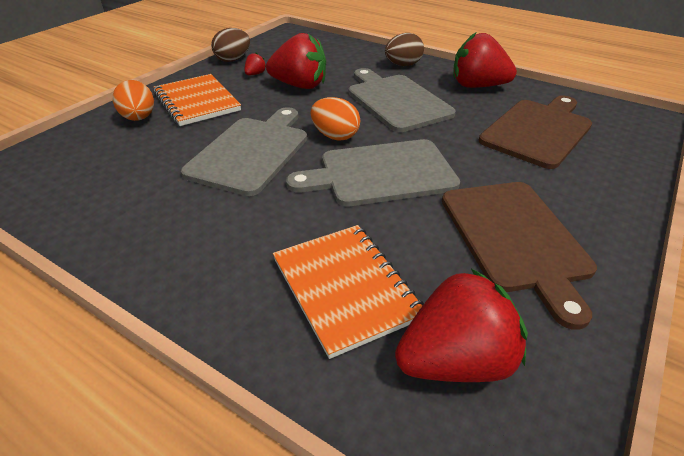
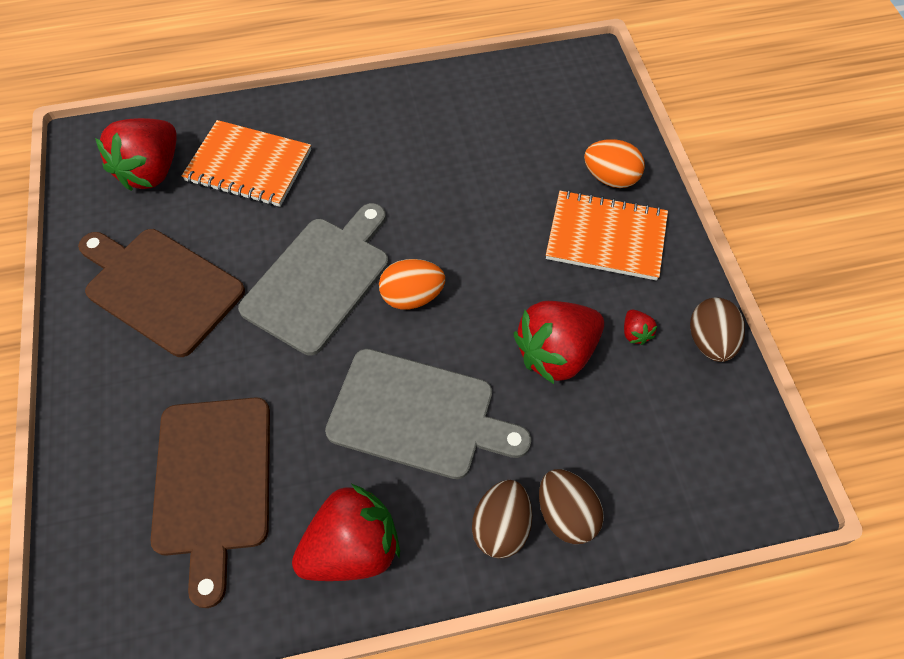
camera: 135 degrees right, 20 degrees up
grey cutting board [181,107,307,196] -> none
none -> brown egg [539,469,604,544]

